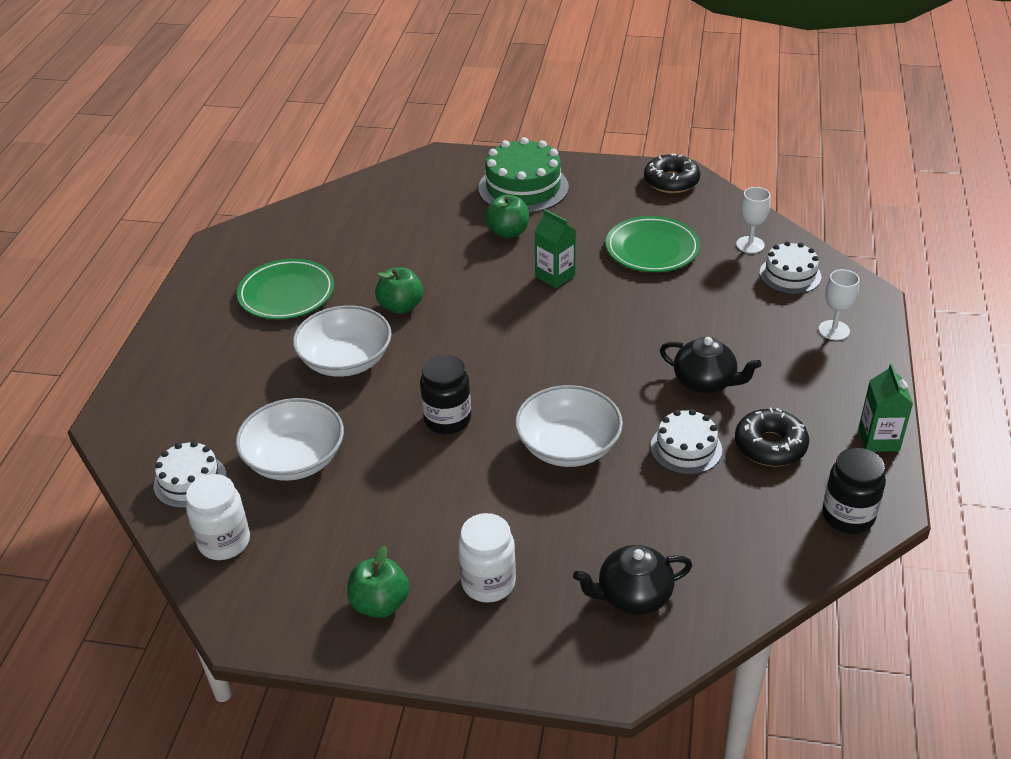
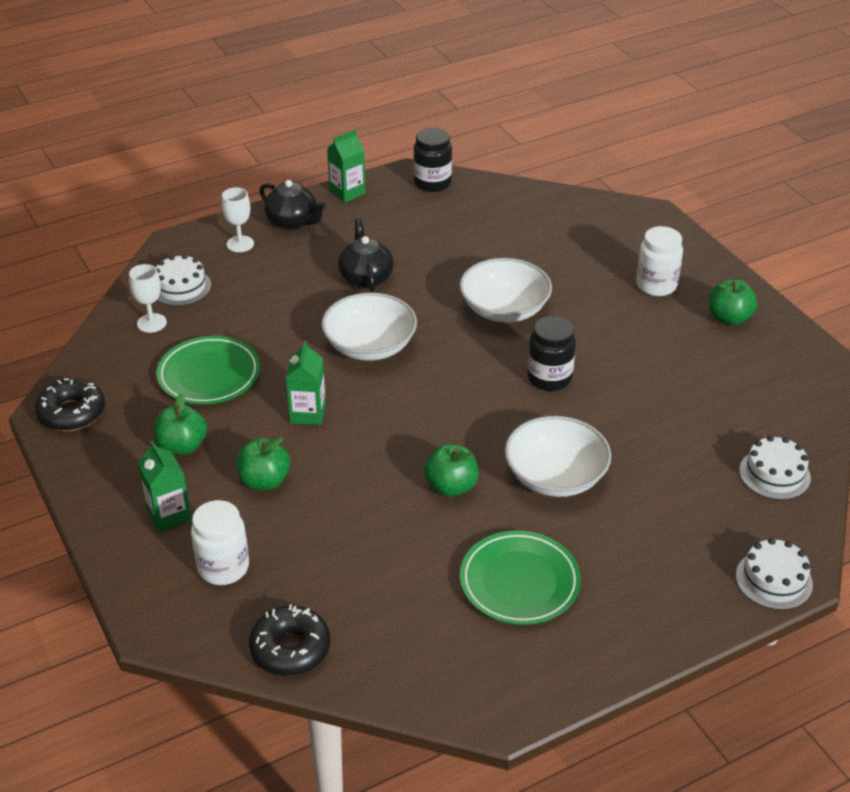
camera: 130 degrees left, 0 degrees up
white jar [186,474,250,560] -> white jar moved to [191,500,249,585]
white bowl [236,398,344,481] -> white bowl moved to [322,293,417,361]
green cake [478,137,569,213] -> green carton [138,441,191,532]
black teapot [573,545,692,615] -> black teapot moved to [259,180,326,230]
white cake [650,409,722,475] -> white cake moved to [736,538,813,610]
black donut [735,408,809,467] -> black donut moved to [249,604,330,676]
none -> green apple [154,393,207,455]

